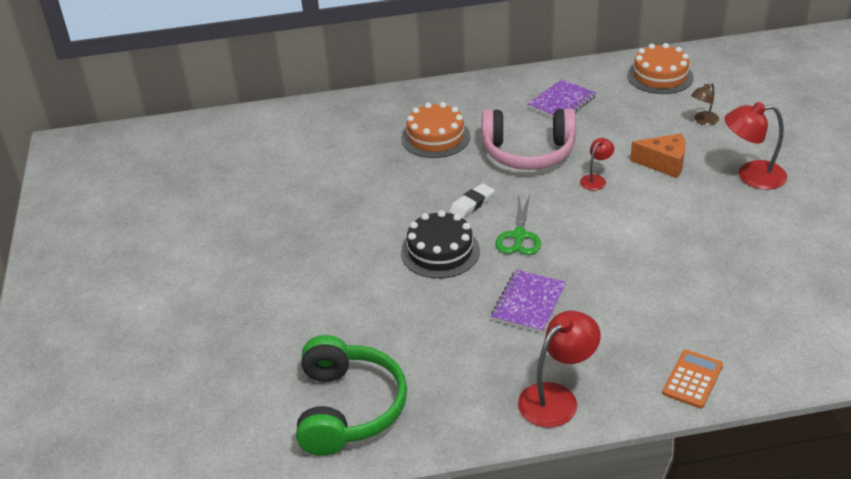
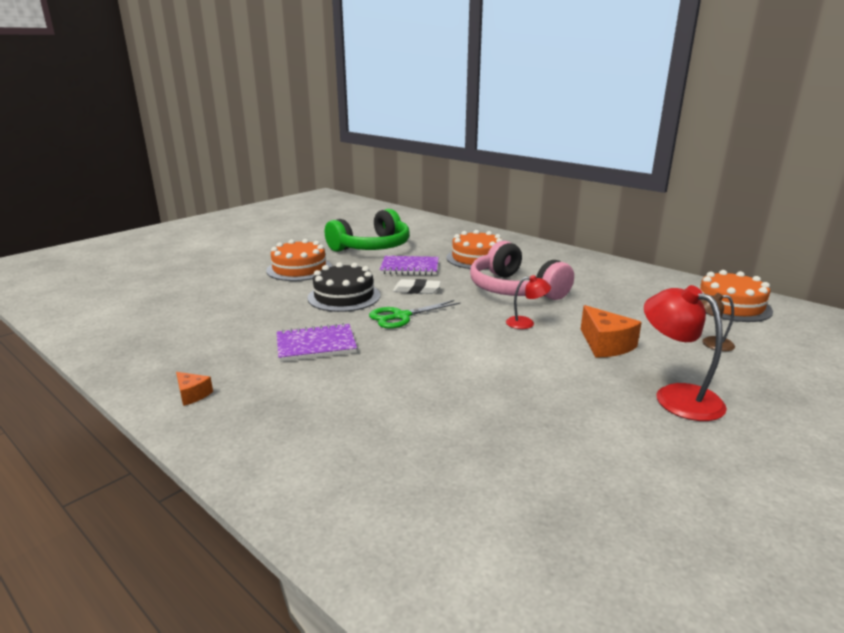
camera: 50 degrees right, 15 degrees down
green headphones [296,335,407,456] -> green headphones moved to [325,209,410,252]
red lamp [518,311,601,428] -> orange cheese [176,372,213,406]
purple notebook [527,79,596,118] -> purple notebook moved to [380,256,439,275]
orange calculator [662,350,723,408] -> none
none -> orange cake [266,239,332,281]

